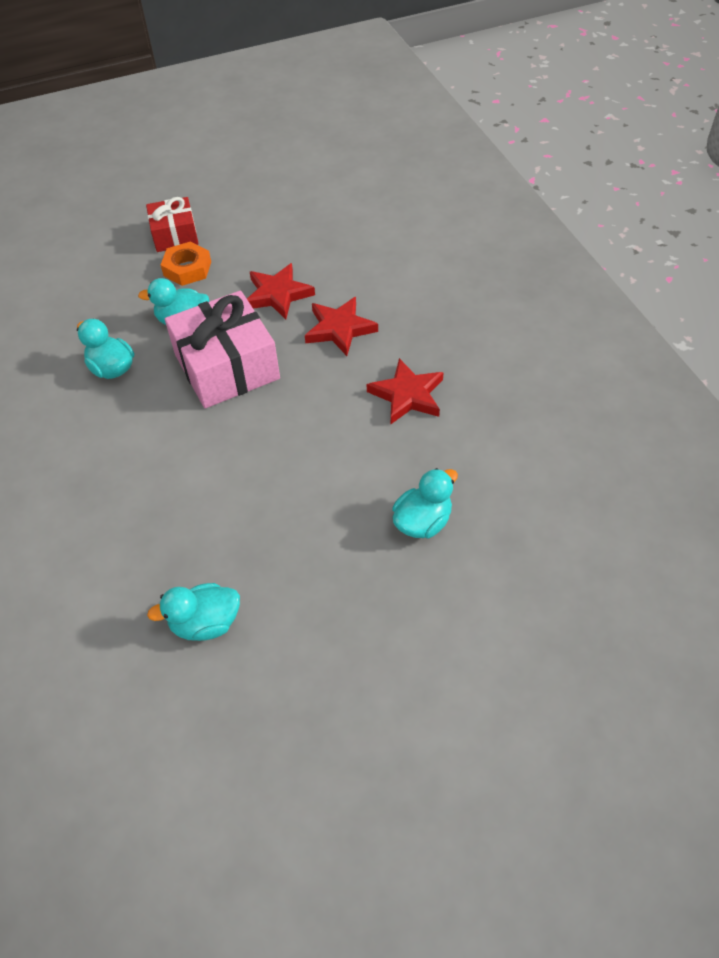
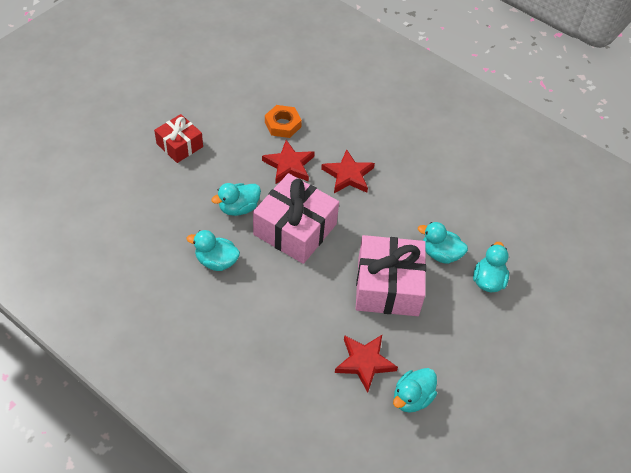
camera: 35 degrees left, 0 degrees up
orange nut [161,241,211,286] -> orange nut moved to [265,105,302,138]
red star [367,358,444,424] -> red star moved to [335,335,398,393]
none -> pink gift [356,235,426,316]
none -> turquoise duck [418,222,468,264]

